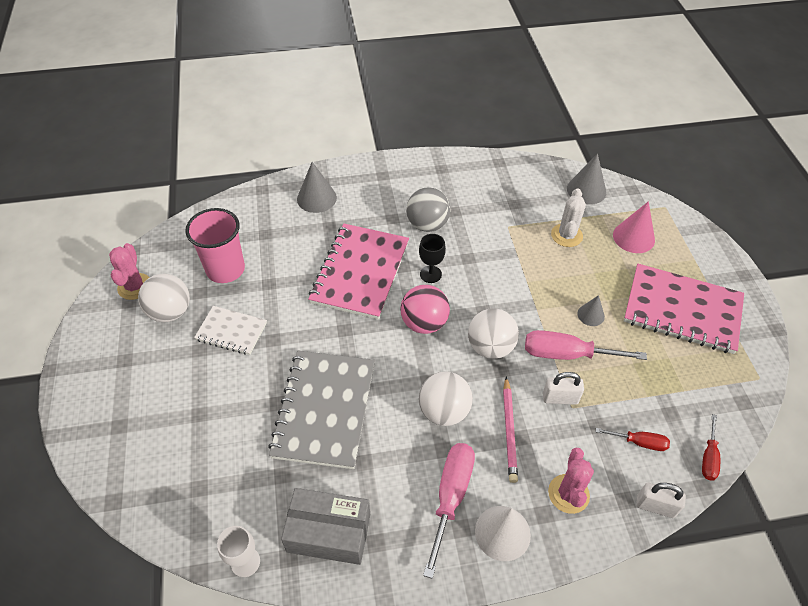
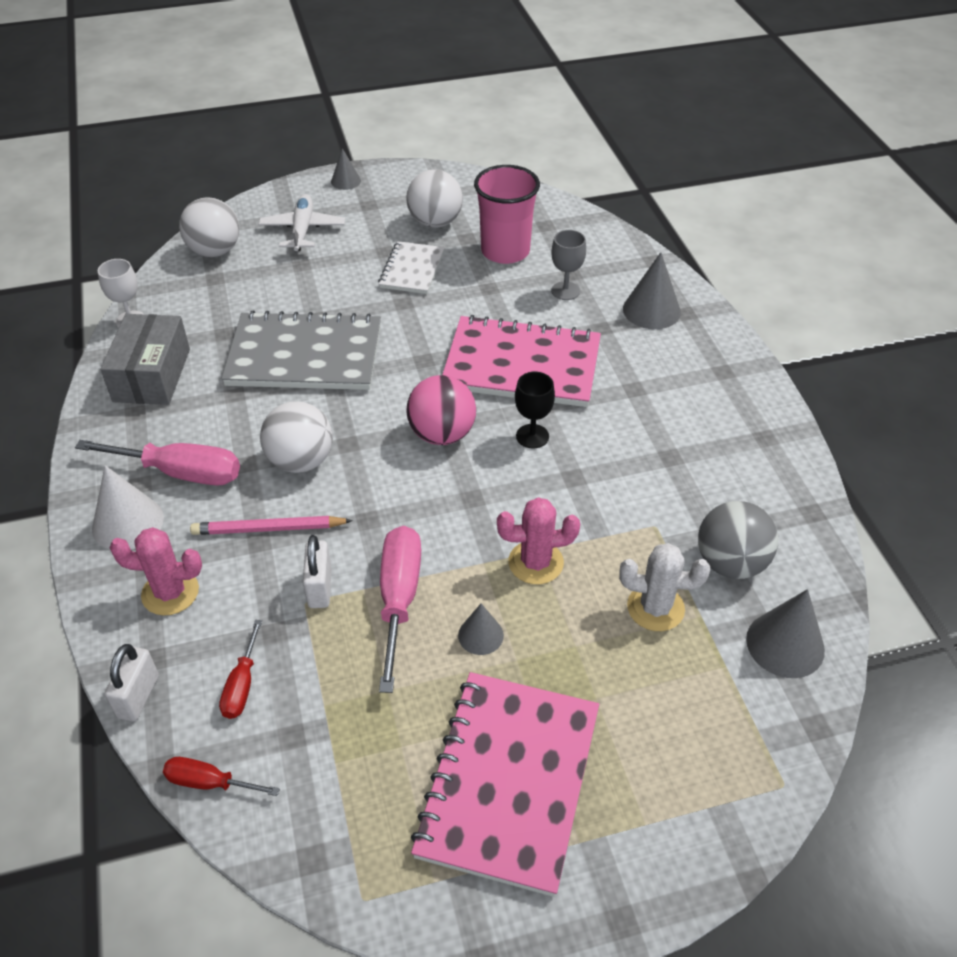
camera: 85 degrees right, 5 degrees down
pink cactus [109,243,150,300] -> pink cactus moved to [497,497,580,584]
grey ball [406,187,450,232] -> grey ball moved to [698,501,778,579]
white ball [468,308,519,359] -> white ball moved to [179,197,239,257]
pink cone [613,201,655,253] -> none
none -> white plane [258,194,345,251]
none -> grey cone [331,148,361,190]
none -> grey goblet [551,230,586,300]

